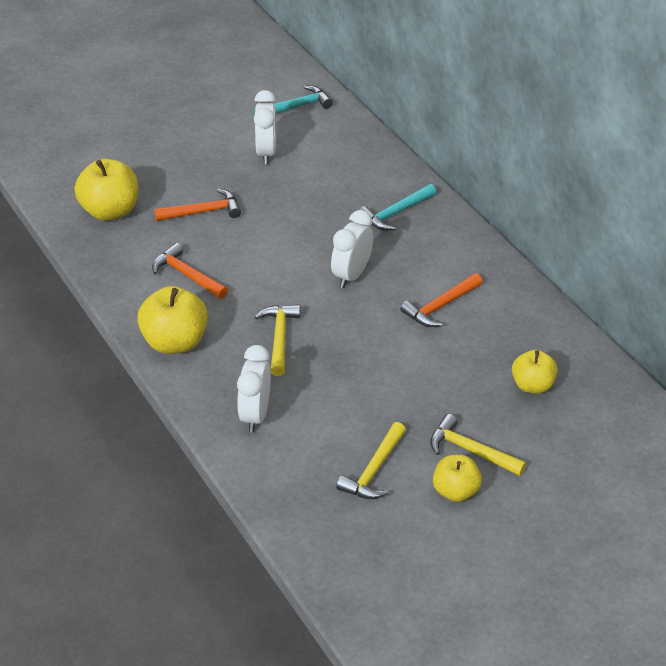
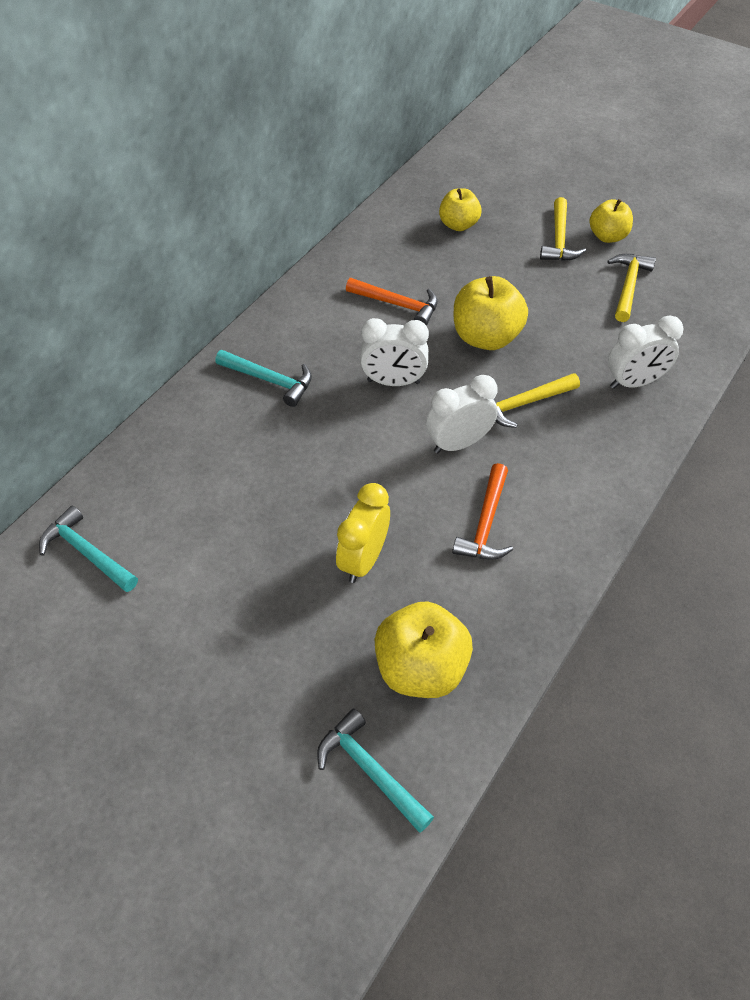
camera: 115 degrees left, 10 degrees up
yellow apple [137,286,208,354] -> yellow apple moved to [454,276,528,350]
orange hammer [154,189,241,221] -> yellow clock [336,483,390,583]
white clock [254,90,276,164] -> white clock moved to [426,375,498,454]
yellow hammer [336,422,406,499] -> yellow hammer turned 75 degrees counterclockwise [607,254,656,322]
none -> turquoise hammer [317,708,434,833]

